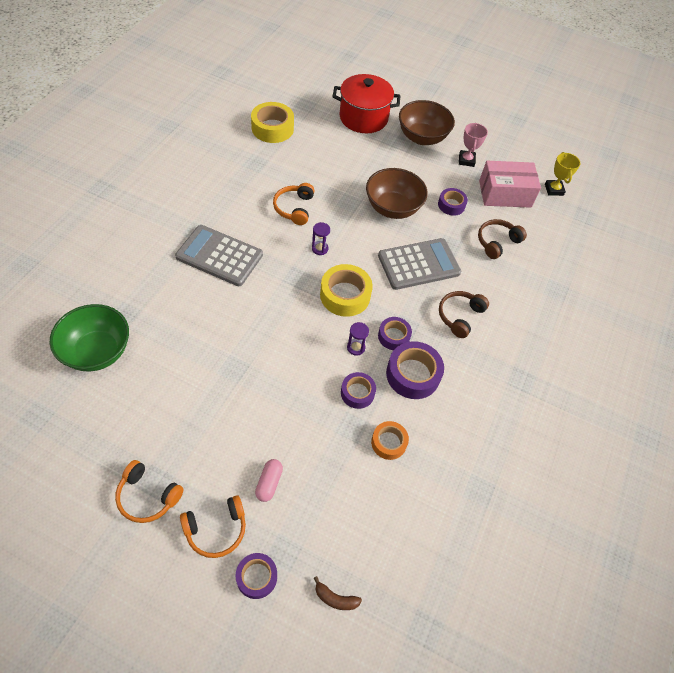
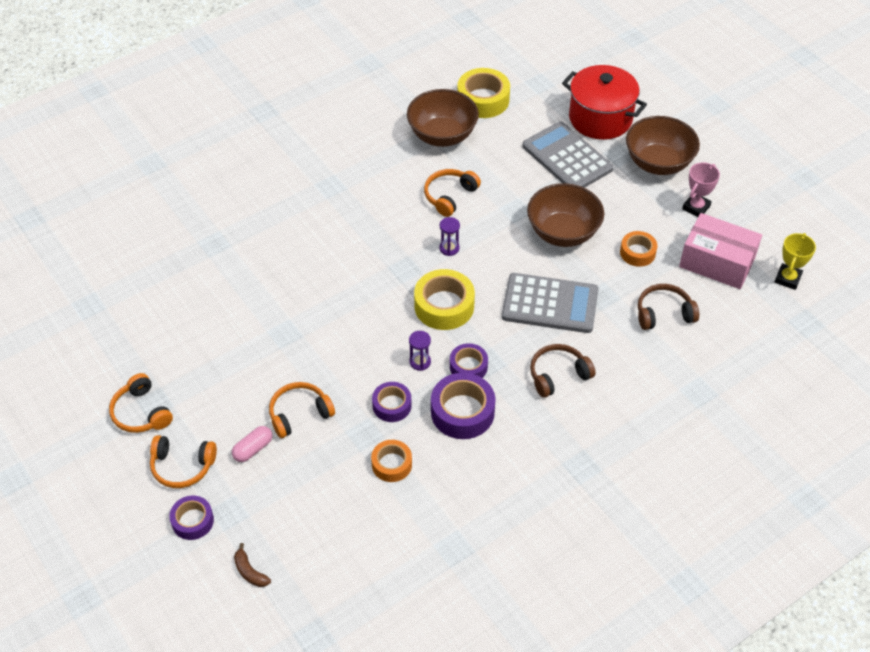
camera: 35 degrees right, 5 degrees down
green bowl [50,304,129,371] -> none
grey calculator [175,225,263,286] -> grey calculator moved to [522,121,613,188]
purple tape [438,188,468,216] -> orange tape [620,231,658,267]
none -> orange headphones [269,382,335,438]
none -> brown bowl [407,89,479,147]

